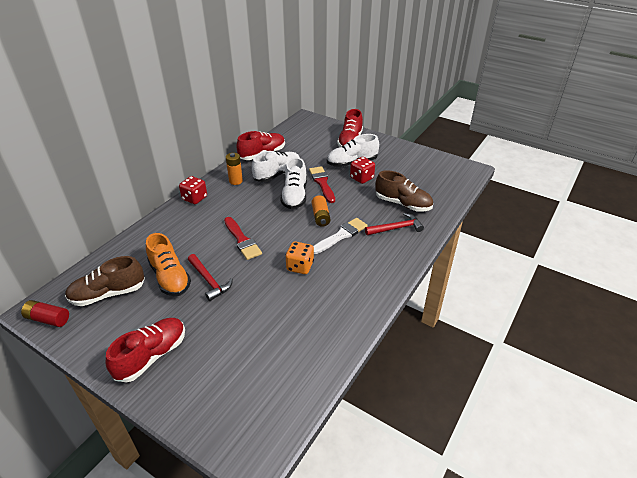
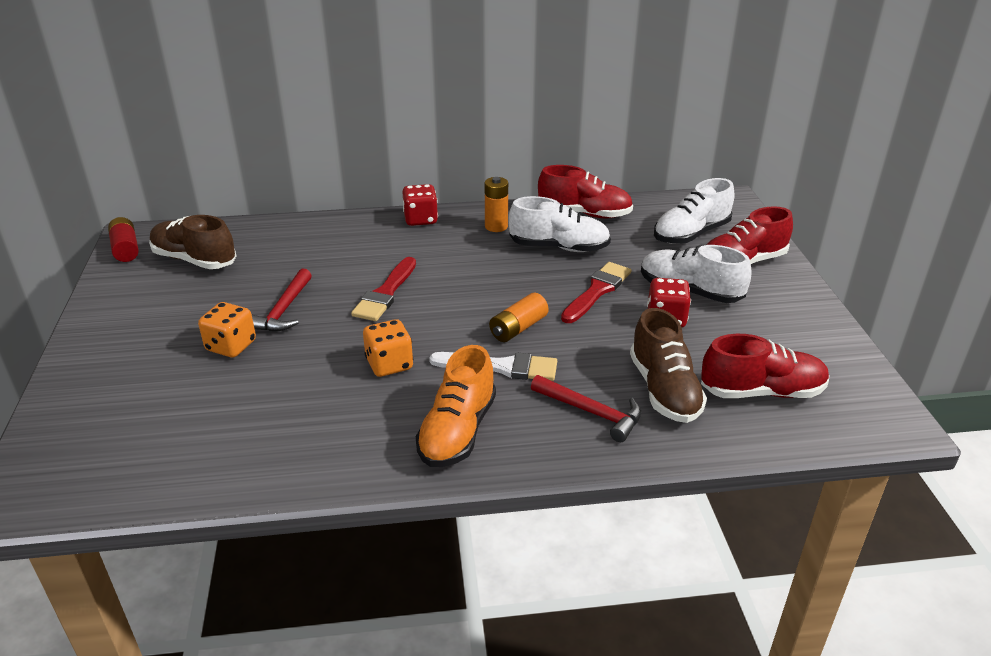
camera: 50 degrees right, 5 degrees down
red shoe [106,318,185,383] -> red shoe moved to [701,334,830,398]
orange shoe [146,233,191,296] -> orange shoe moved to [416,345,496,467]
white shoe [281,157,307,209] -> white shoe moved to [654,178,734,244]
none -> orange dice [198,302,256,357]

